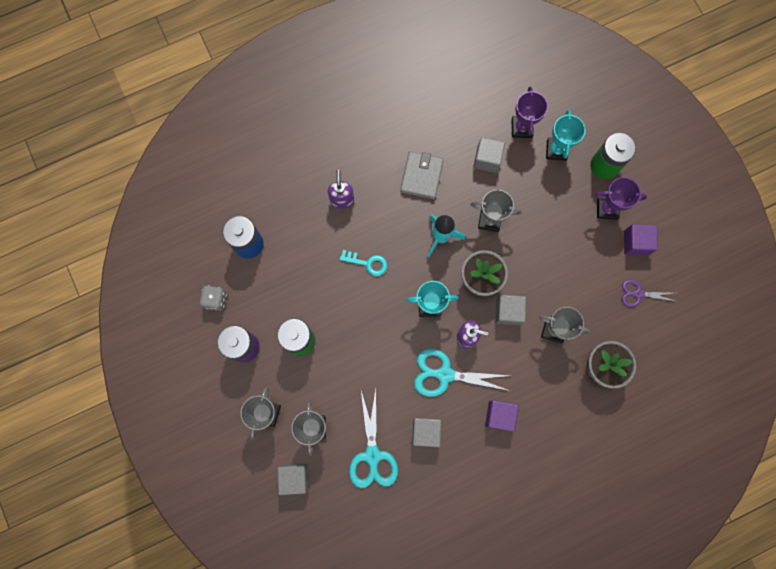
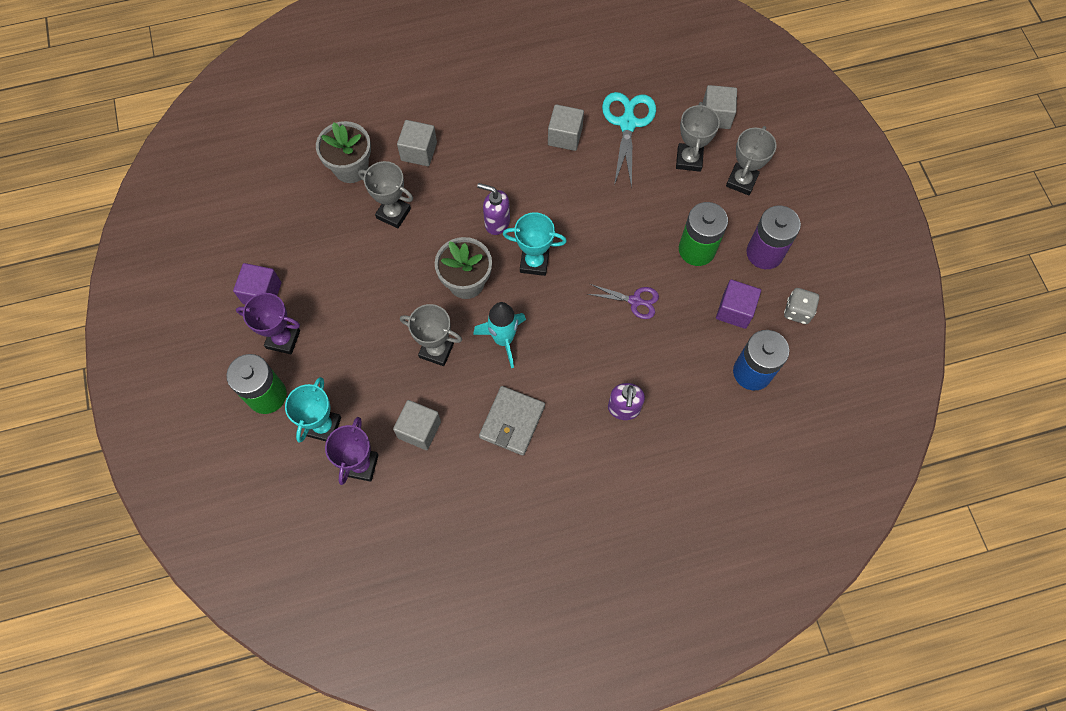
camera: 170 degrees left, 10 degrees down
turquoise key [340,250,388,276] -> none
turquoise scissors [414,349,510,397] -> none
purple cube [485,400,519,432] -> purple cube moved to [716,280,761,329]
grey cube [495,295,526,325] -> grey cube moved to [397,120,437,166]
purple scissors [622,280,678,307] -> purple scissors moved to [588,284,659,319]

